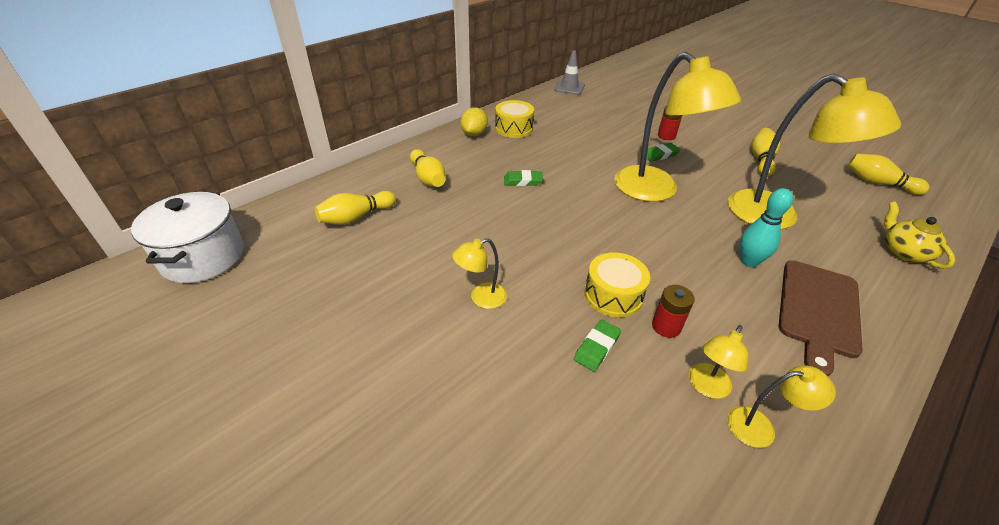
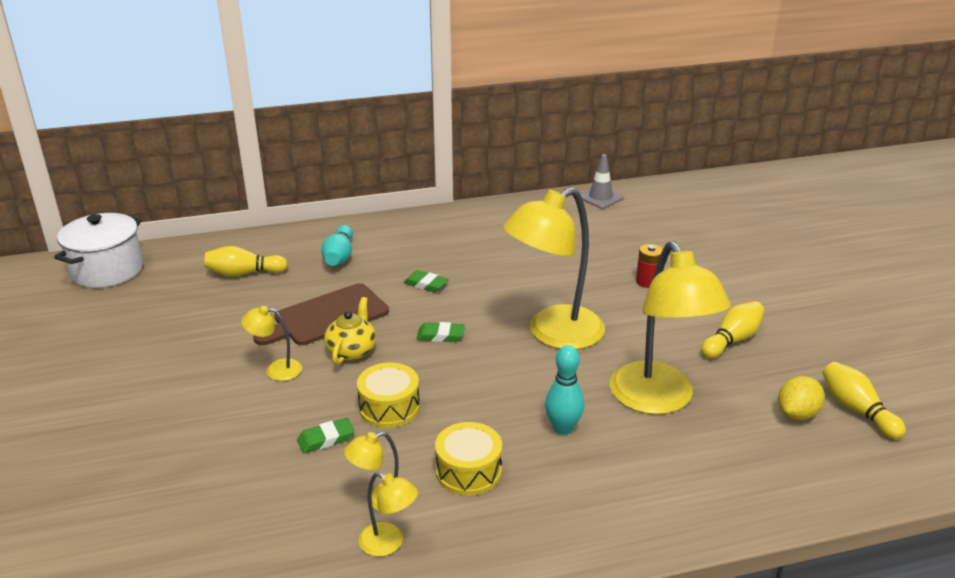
camera: 30 degrees right, 10 degrees down
yellow bowling pin [410,149,445,187] -> turquoise bowling pin [321,225,353,266]
yellow lemon [460,107,488,136] -> yellow lemon moved to [778,376,825,420]
yellow drum [495,100,534,138] -> yellow drum moved to [435,422,502,496]
yellow lamp [614,52,741,202] -> yellow lamp turned 60 degrees clockwise [503,187,605,350]
green eraser [647,143,680,162] -> green eraser moved to [416,322,465,342]
red battery [652,285,695,338] -> none
brown cutting board [778,260,863,376] -> brown cutting board moved to [253,283,389,345]
yellow teapot [884,202,955,269] -> yellow teapot moved to [324,297,376,365]

